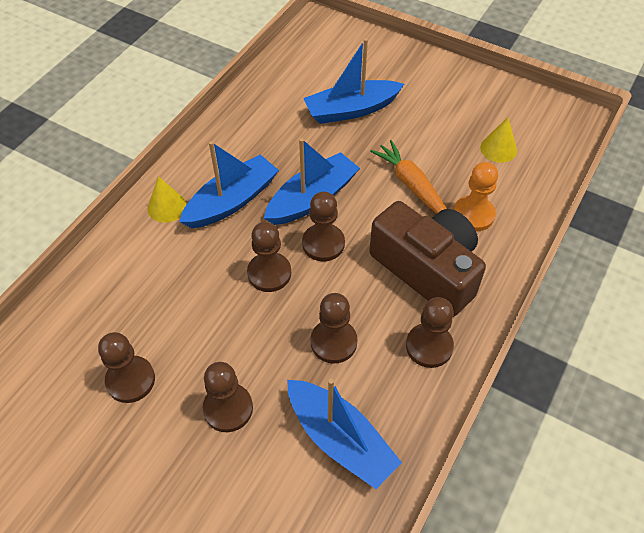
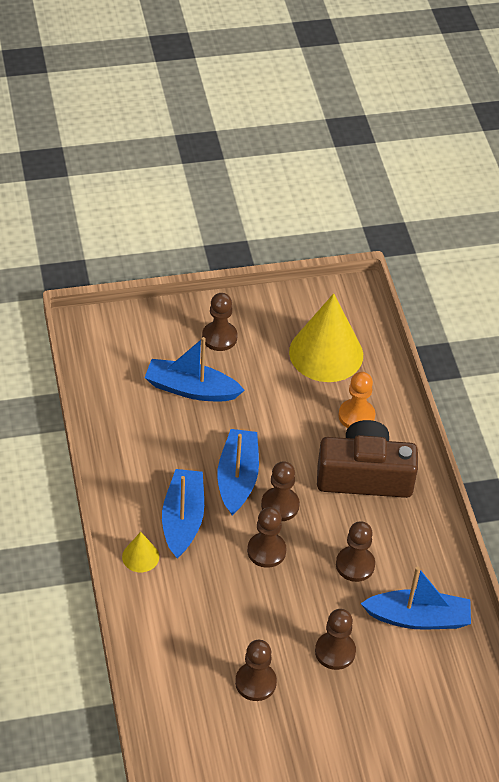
camera: 45 degrees left, 5 degrees down
blue boat [303,38,404,124] -> blue boat turned 75 degrees clockwise [144,337,245,401]
orange carrot [370,140,447,214] -> none
brown pawn [406,297,454,368] -> brown pawn moved to [202,293,238,351]
yellow cone [480,117,517,163] -> yellow cone [289,293,363,382], size x2.22

